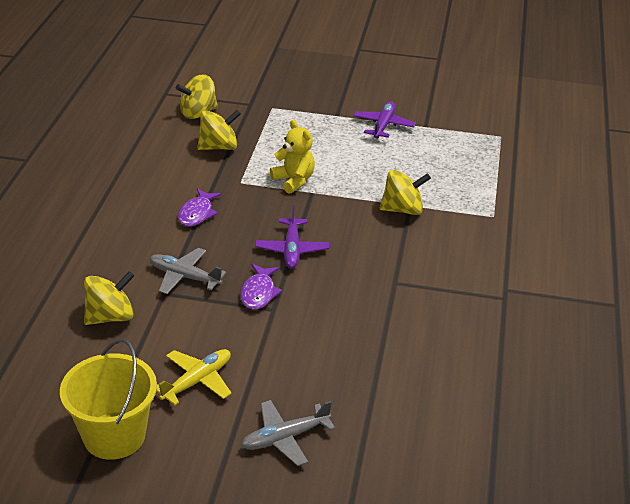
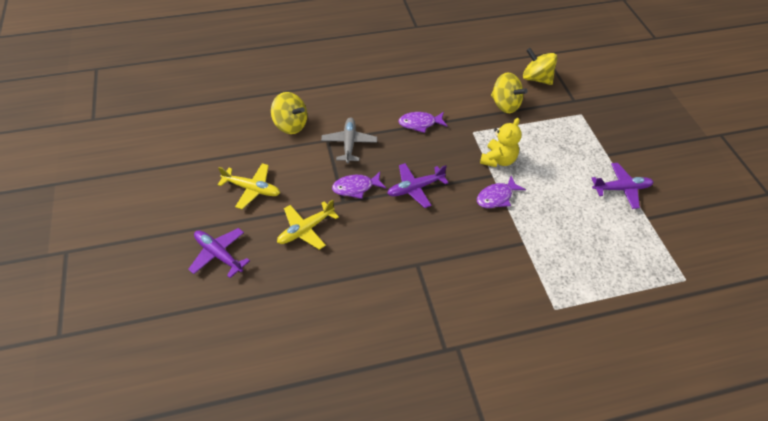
camera: 65 degrees right, 15 degrees up
yellow bucket [60,339,157,460] -> none
grey plane [241,400,335,466] -> purple plane [188,228,250,278]
yellow spinning top [380,170,431,215] -> none
none -> yellow plane [277,200,339,250]
none -> purple fish [477,176,526,208]

